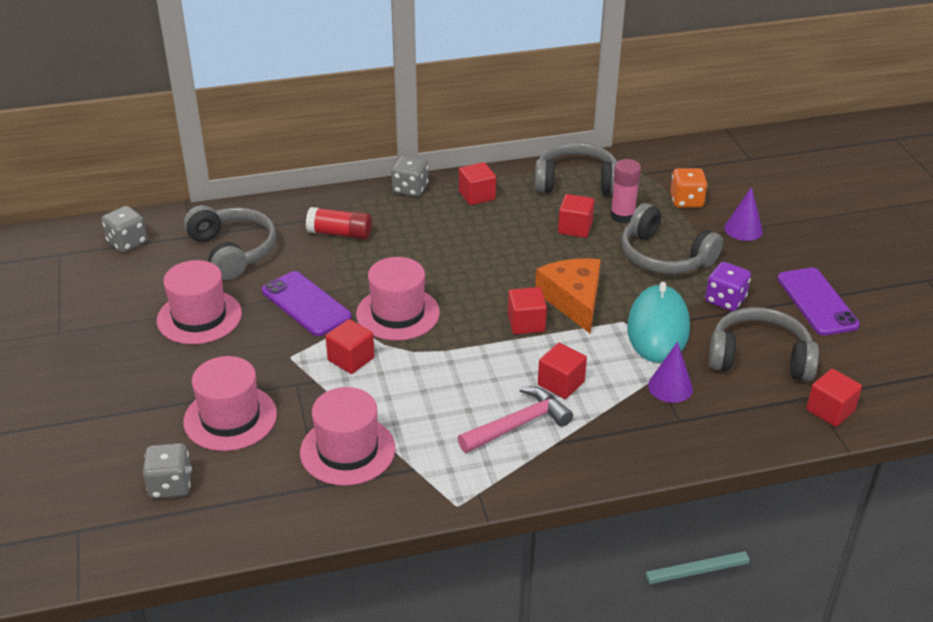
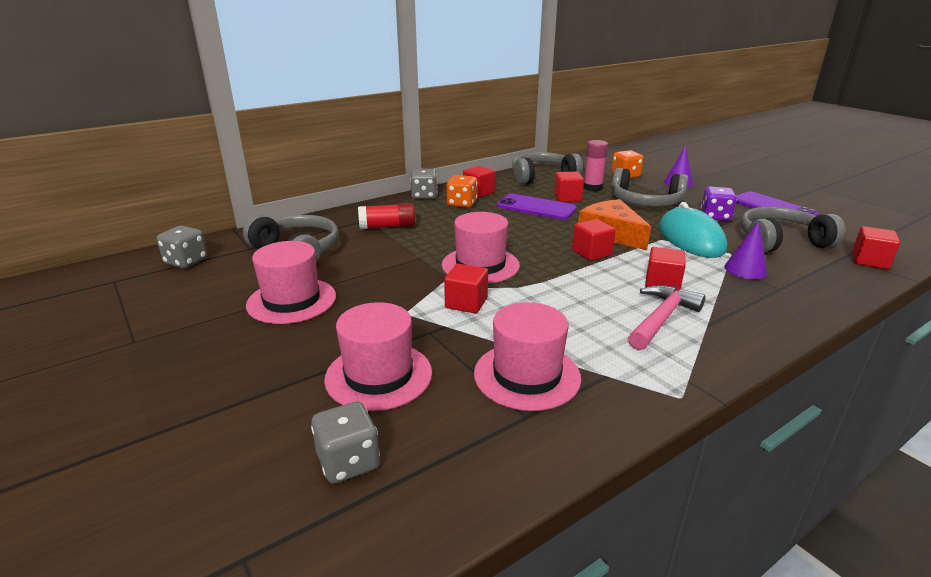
camera: 20 degrees left, 10 degrees down
purple phone [262,271,352,336] -> purple phone moved to [497,194,577,220]
none -> orange dice [447,175,477,208]

